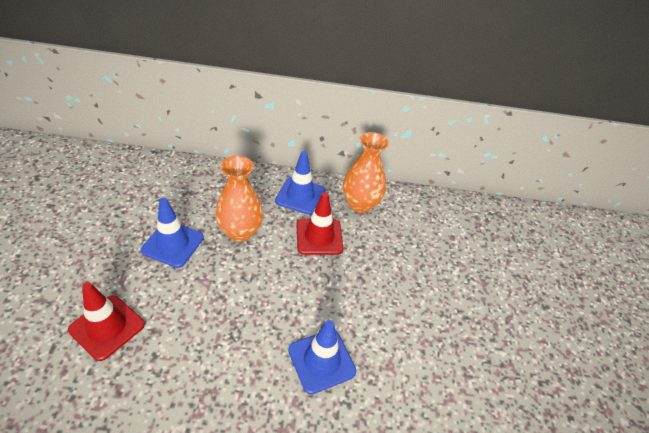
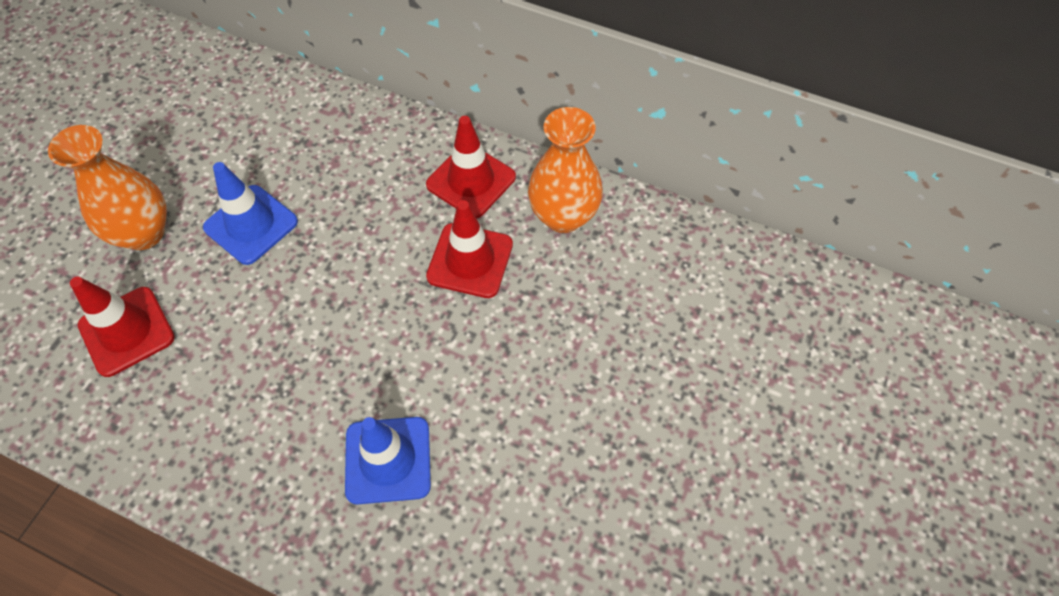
camera: 25 degrees right, 15 degrees up
orange vase [215,156,264,242] -> orange vase moved to [48,125,167,250]
blue traffic cone [275,151,325,215] -> red traffic cone [426,116,516,218]

